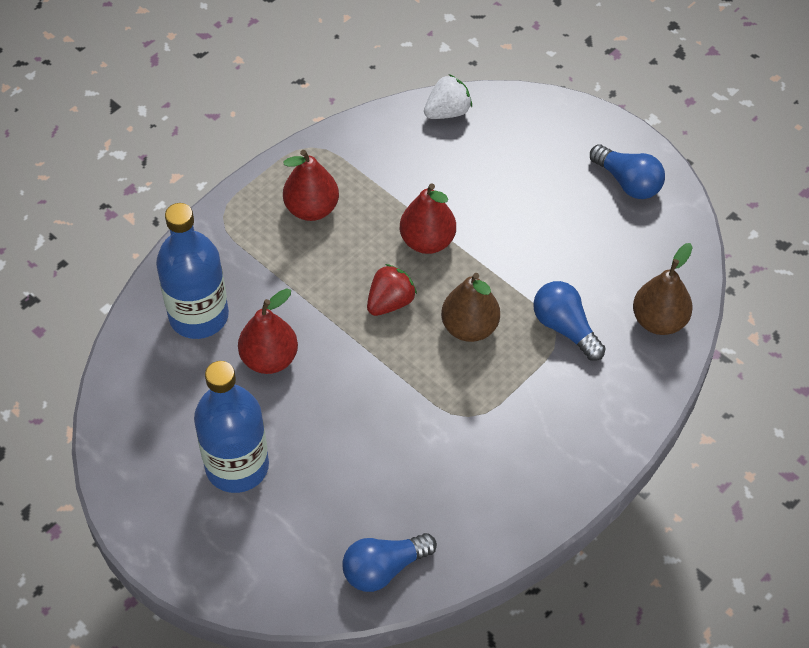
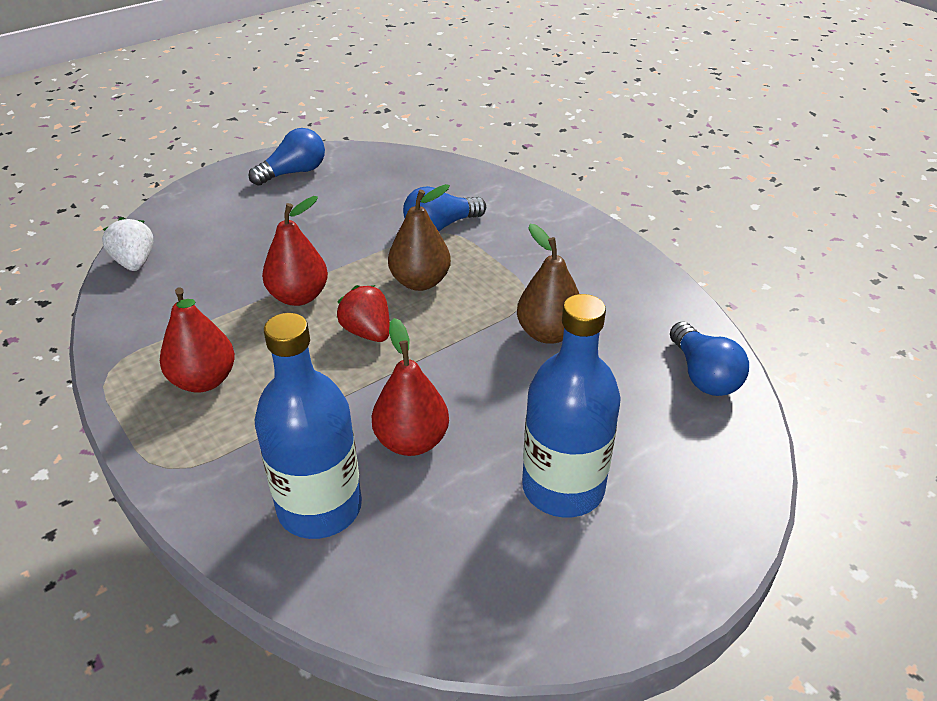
camera: 80 degrees left, 15 degrees down
brown pear [633,243,693,335] -> brown pear moved to [517,224,579,344]

